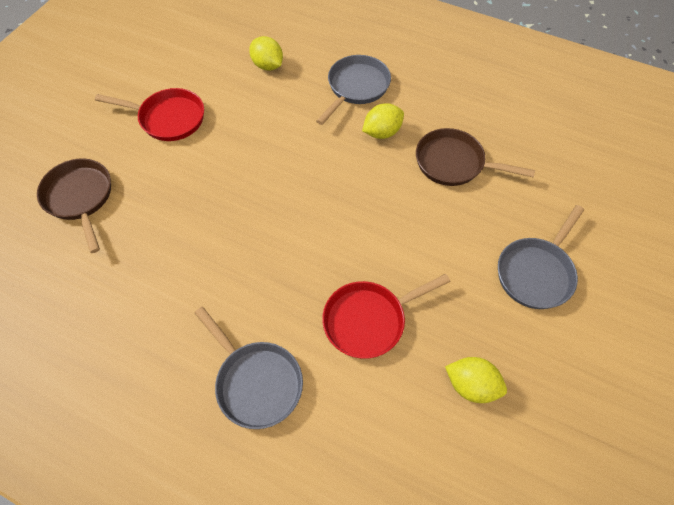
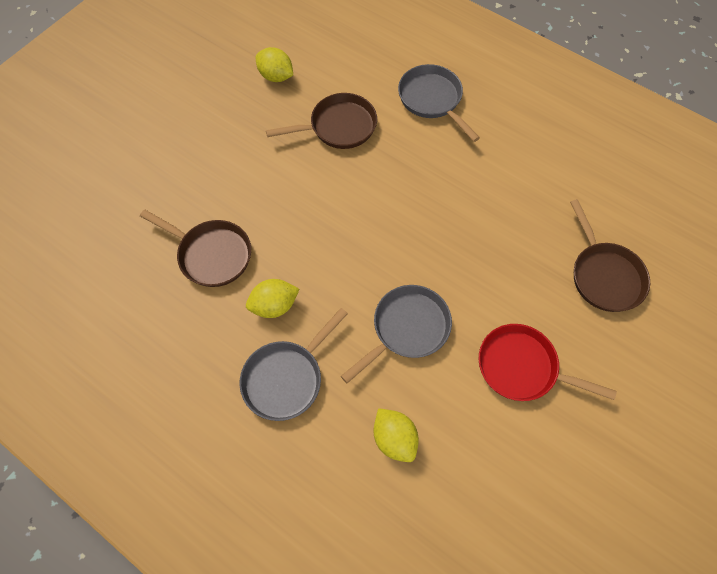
camera: 170 degrees left, 5 degrees up
red pan [322,274,450,359] -> brown pan [266,93,377,149]
grey pan [498,205,584,309] -> grey pan moved to [341,285,452,384]

